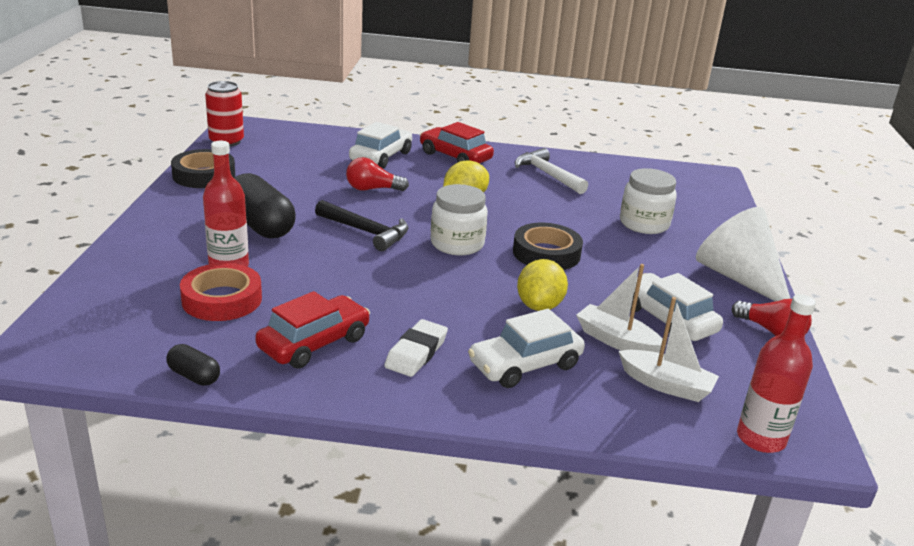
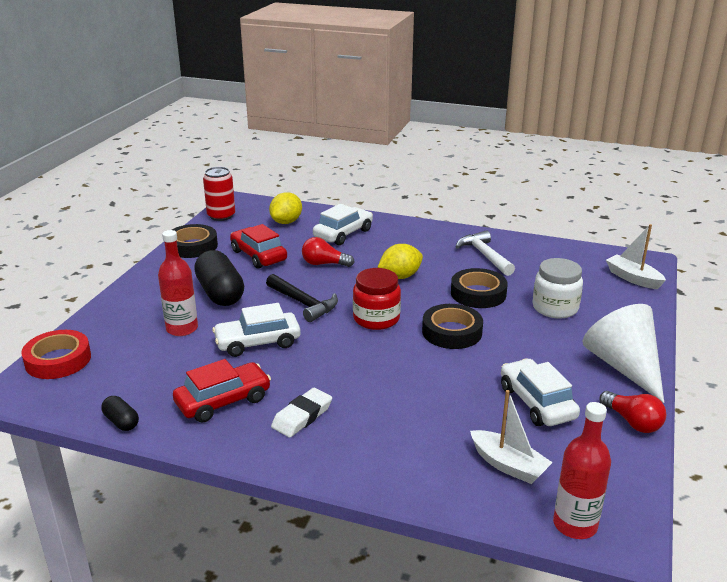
camera: 15 degrees right, 0 degrees up
red tape [180,263,262,321] -> red tape moved to [21,330,91,379]
red car [420,122,494,164] -> red car moved to [230,224,287,269]
white jar [430,184,488,255] -> red jar [353,268,401,330]
white car [468,309,585,388] -> white car moved to [212,303,301,357]
yellow lemon [517,259,568,311] -> yellow lemon moved to [269,192,302,224]
white boat [576,264,663,353] -> white boat moved to [606,224,666,289]
none -> black tape [451,268,508,308]

